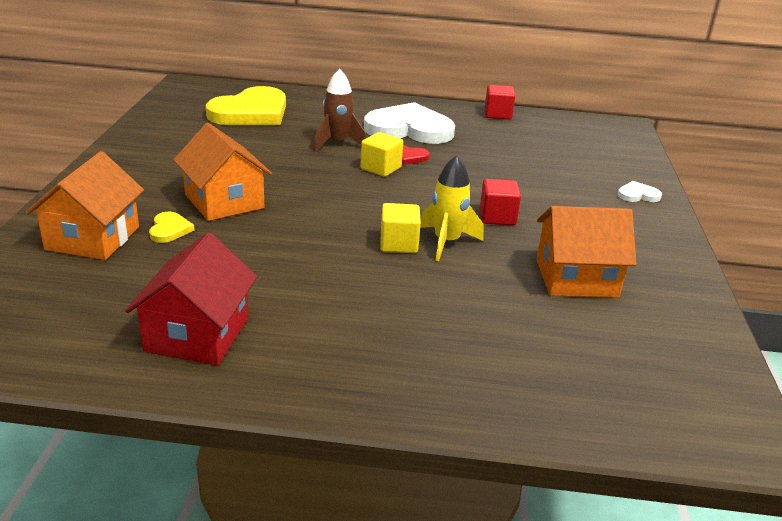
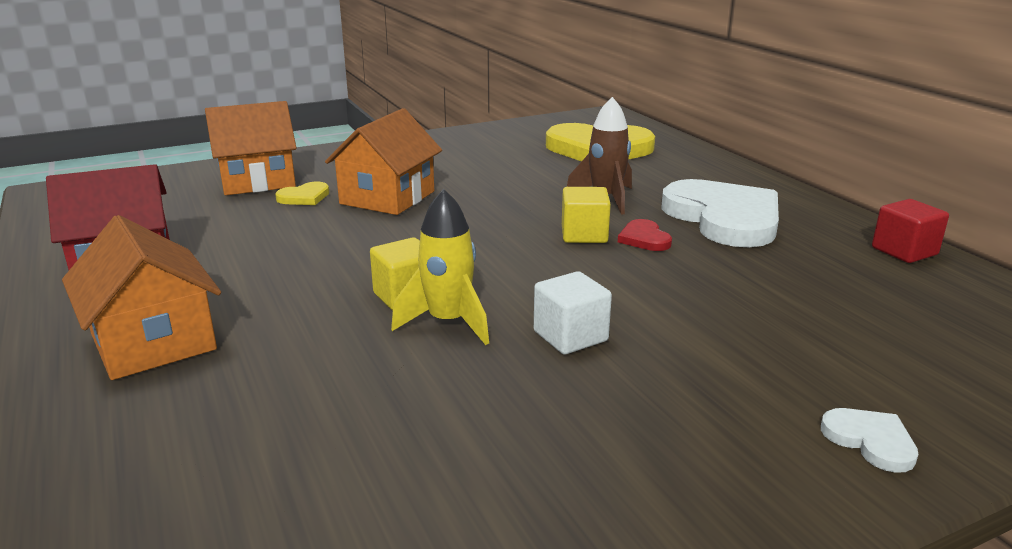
camera: 60 degrees right, 5 degrees down
red cube [480,179,521,226] -> white cube [534,271,612,354]
orange house [536,206,637,298] -> orange house moved to [62,215,221,380]

